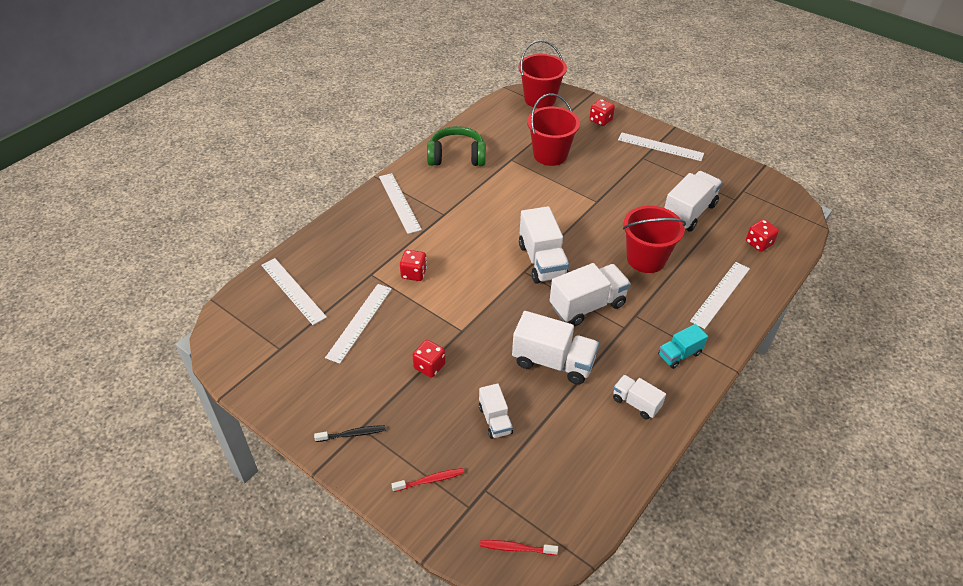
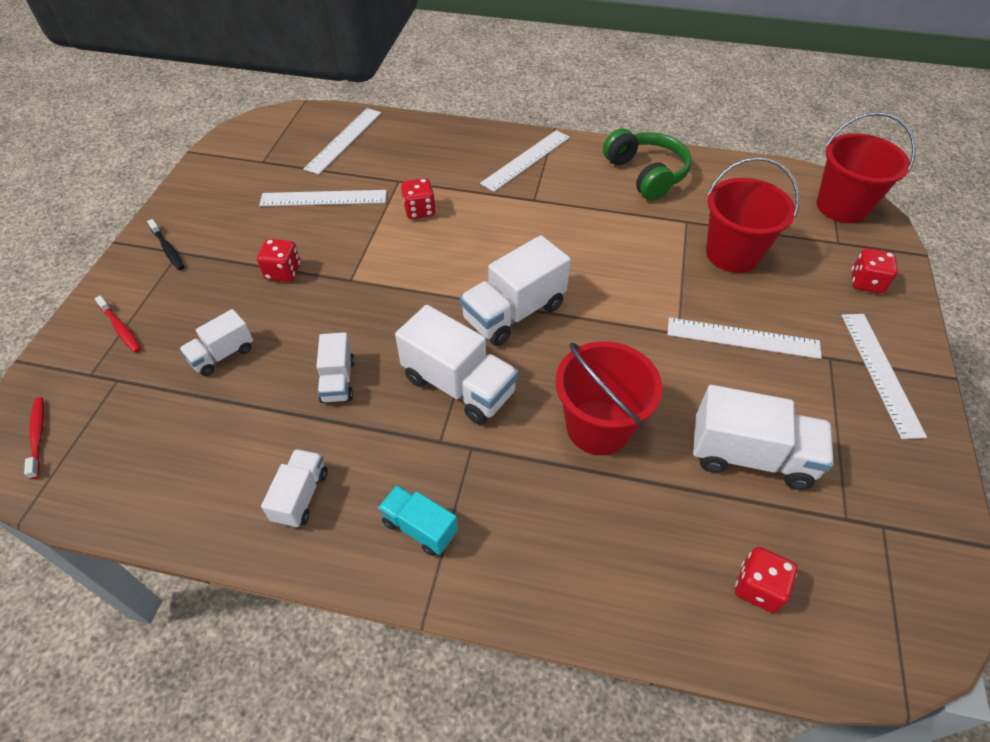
camera: 65 degrees right, 5 degrees up
white truck [512,311,599,385] -> white truck [316,332,355,403], size x0.57
white ruler [690,262,750,329] -> white ruler moved to [667,318,822,359]

